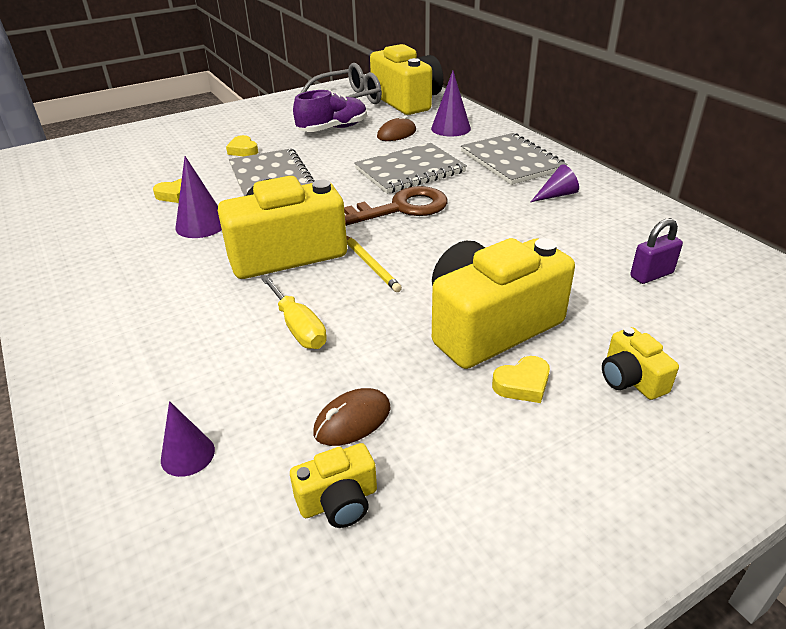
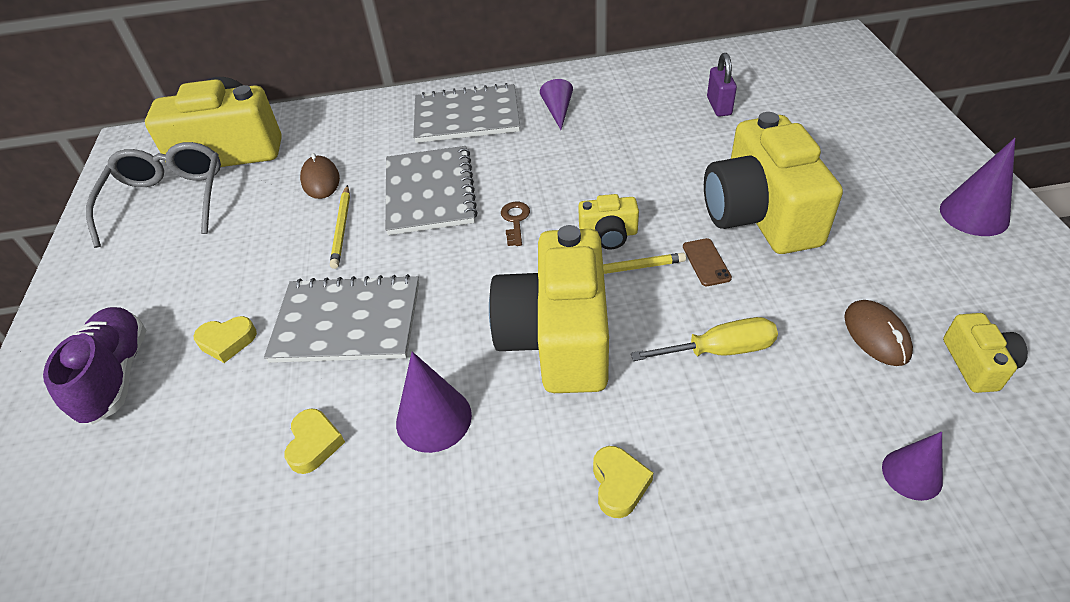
camera: 65 degrees left, 10 degrees up
purple shoe [293,90,367,132] -> purple shoe moved to [43,307,146,425]
brown key [344,186,447,226] -> brown key [501,202,530,246], size x0.44
purple cone [431,71,471,136] -> purple cone moved to [940,138,1015,236]
yellow heart [492,356,550,403] -> yellow heart moved to [593,446,653,518]
yellow camera [602,327,679,400] -> yellow camera moved to [578,194,639,250]
none -> yellow pencil [330,185,350,269]
none -> brown phone [683,238,732,286]

